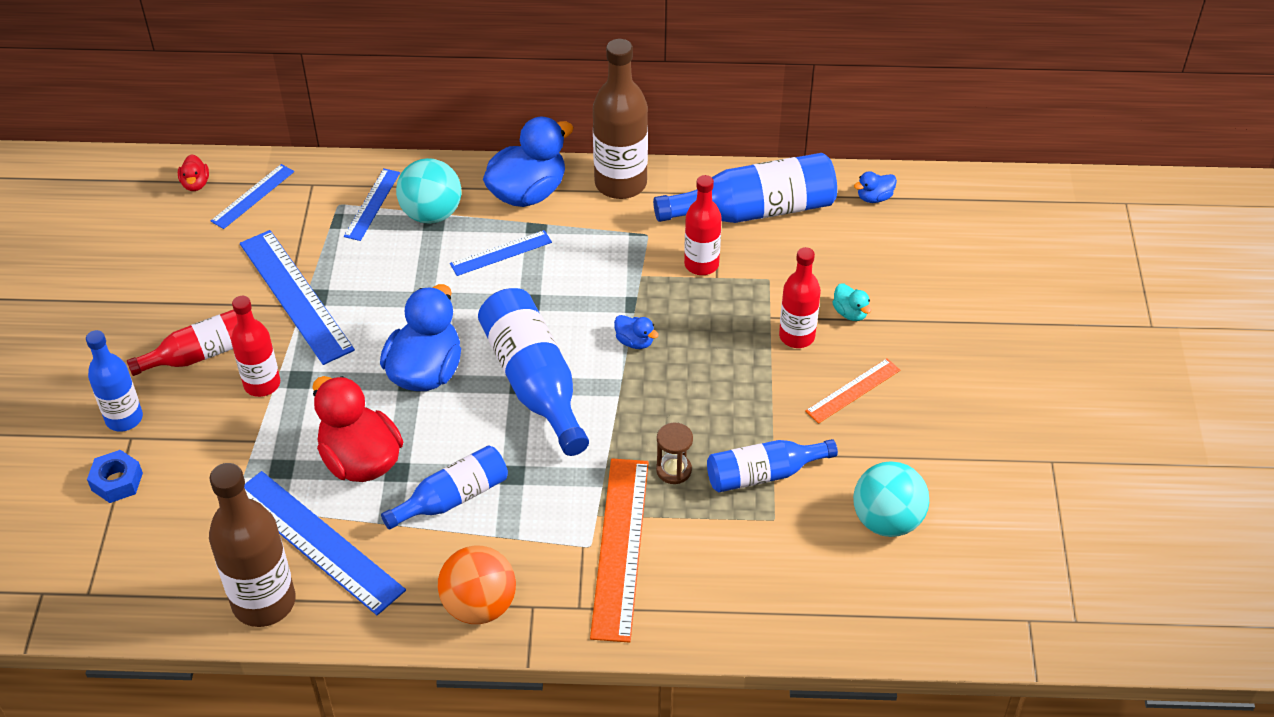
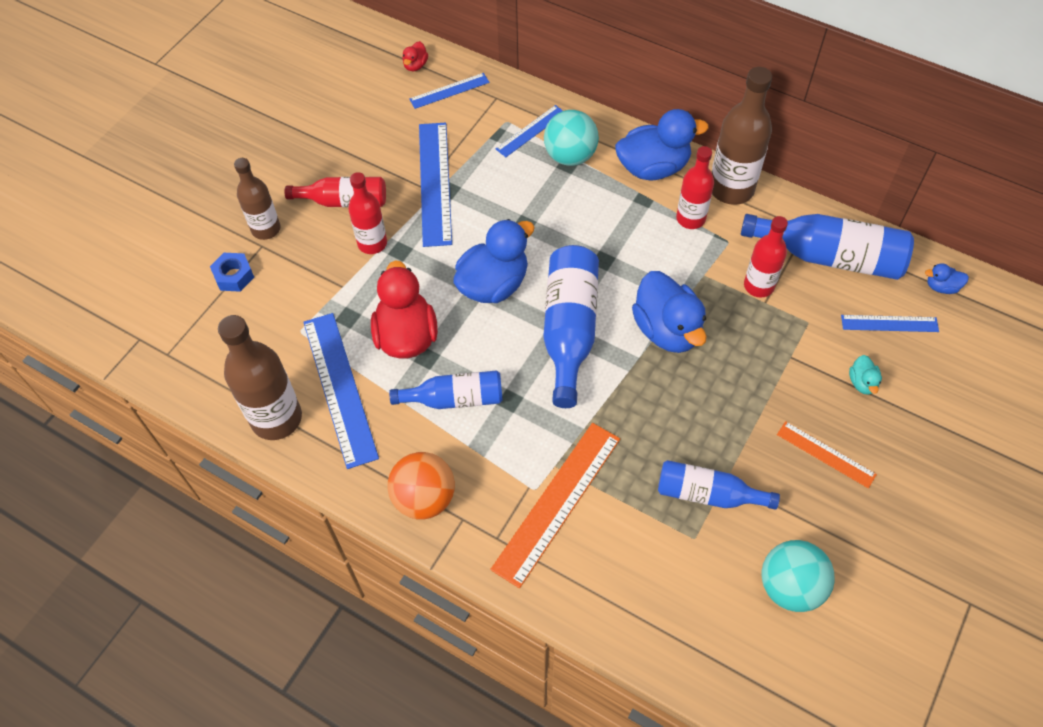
camera: 30 degrees right, 10 degrees up
blue bottle [86,330,143,432] -> brown bottle [234,158,280,240]
blue ruler [450,230,552,276] -> blue ruler moved to [841,315,939,332]
blue duck [614,315,658,349] -> blue duck [632,271,707,353], size x2.24
brown hourglass [656,423,693,484] -> none
red bottle [779,247,821,348] -> red bottle moved to [676,146,714,229]
orange ruler [805,358,900,424] -> orange ruler turned 45 degrees clockwise [777,421,877,488]

